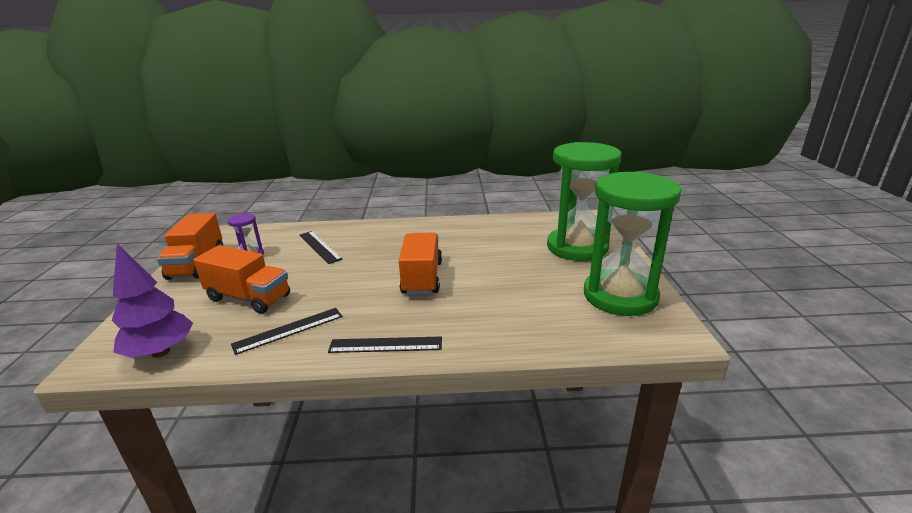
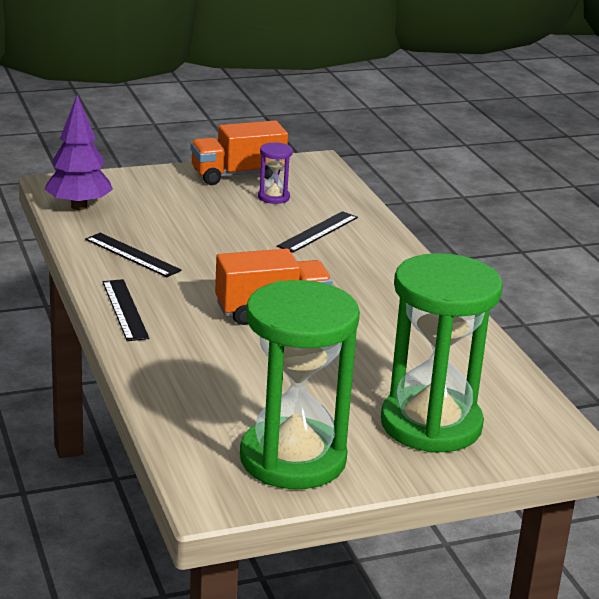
camera: 70 degrees right, 0 degrees up
orange truck [194,245,290,314] -> none

